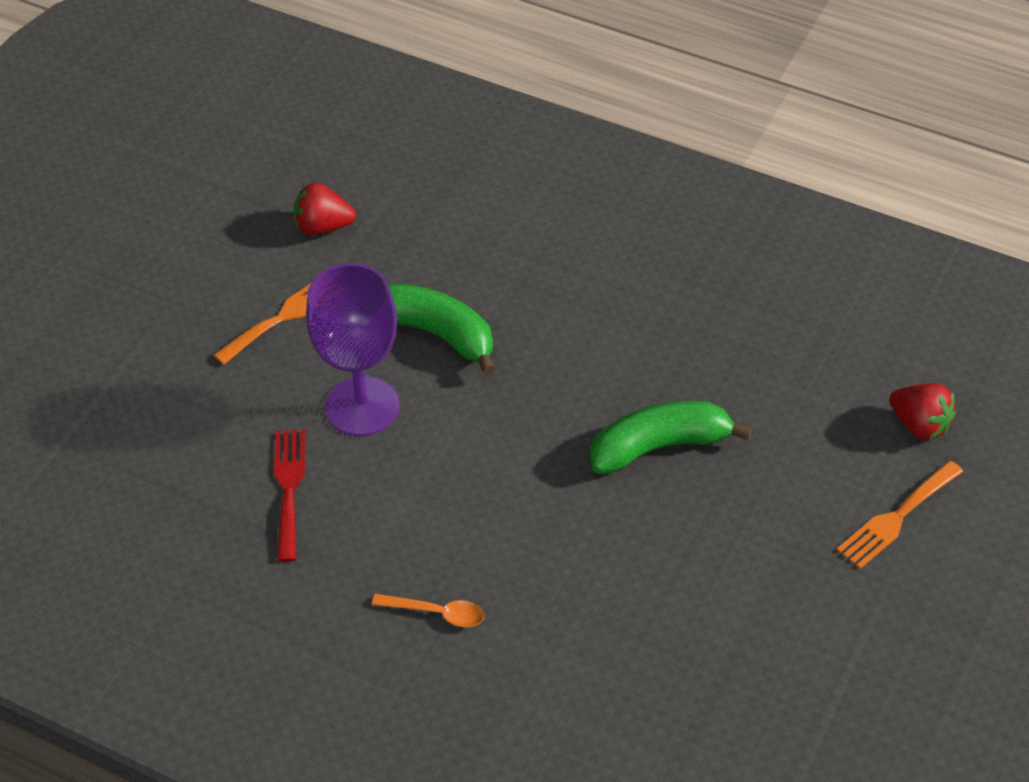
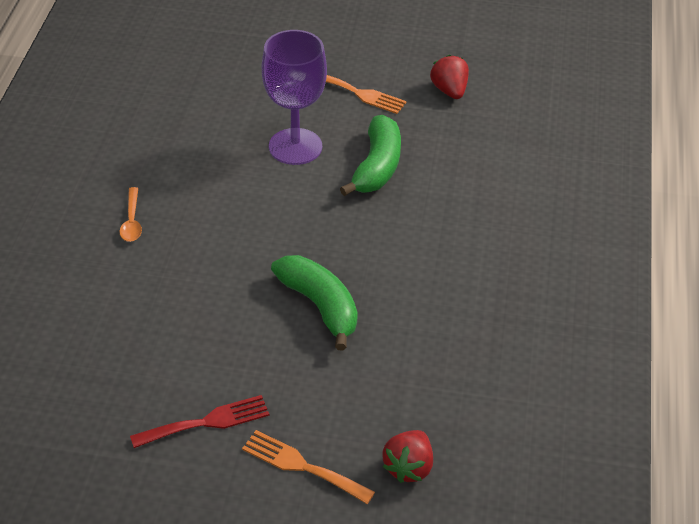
camera: 70 degrees right, 5 degrees down
red fork [274,429,306,562] -> red fork moved to [130,395,269,448]

